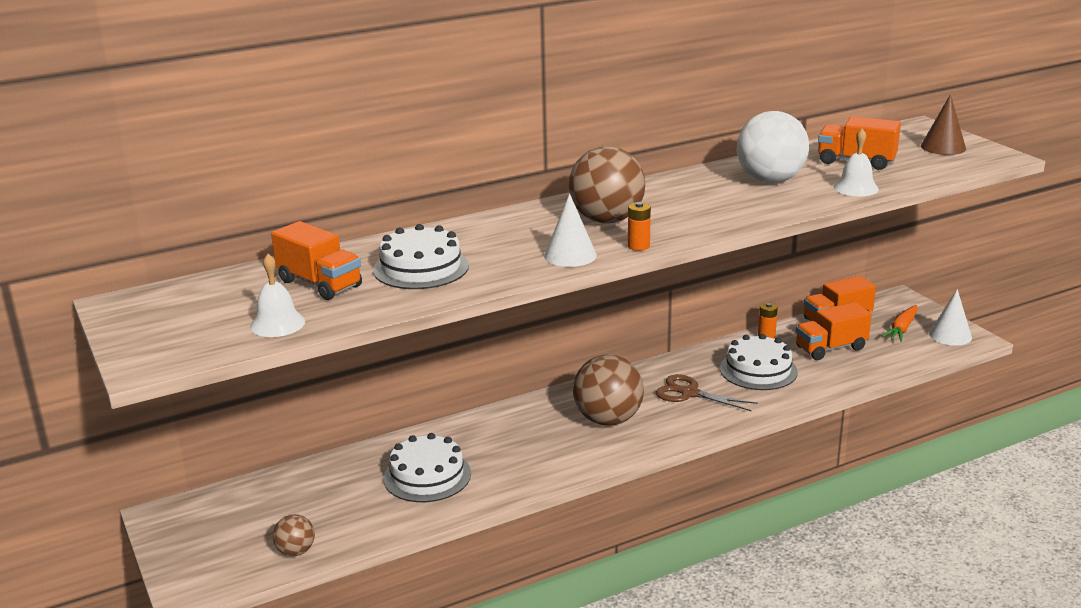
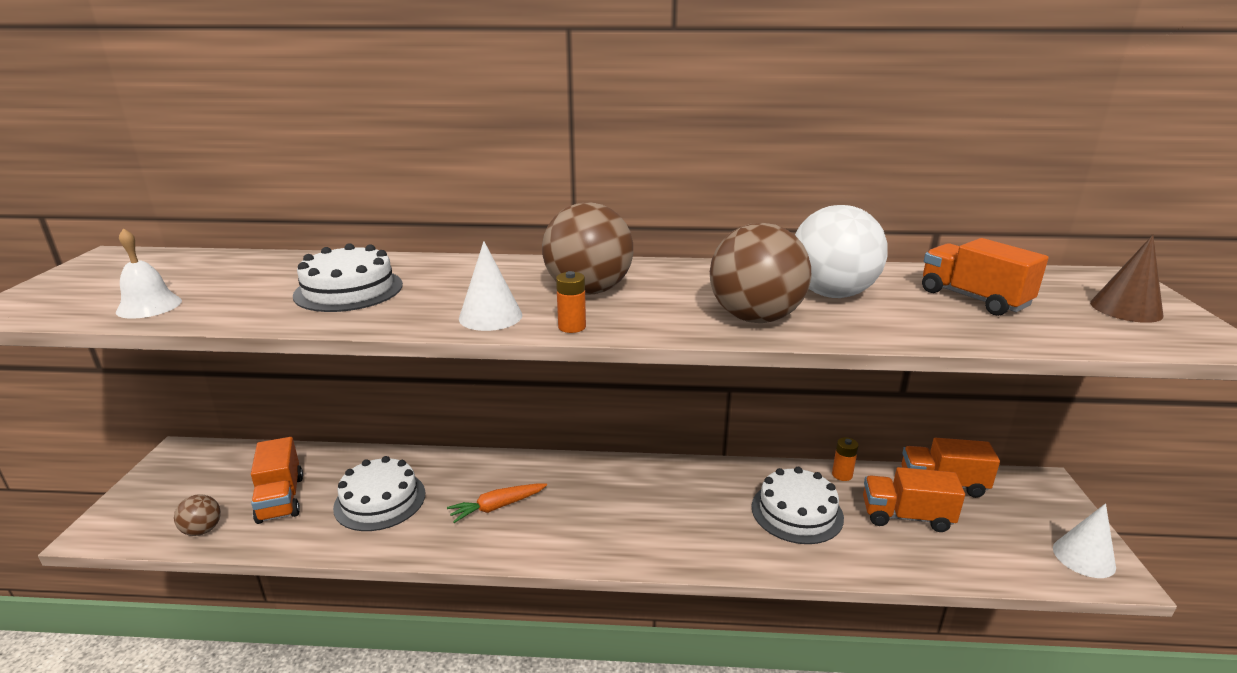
camera: 30 degrees right, 0 degrees up
orange truck [271,221,362,300] -> orange truck moved to [251,437,303,524]
brown ball [573,355,644,426] -> brown ball moved to [710,223,811,323]
brown scissors [656,374,758,411] -> none
white bell [834,129,879,196] -> none
orange carrot [882,305,918,342] -> orange carrot moved to [447,483,547,523]

